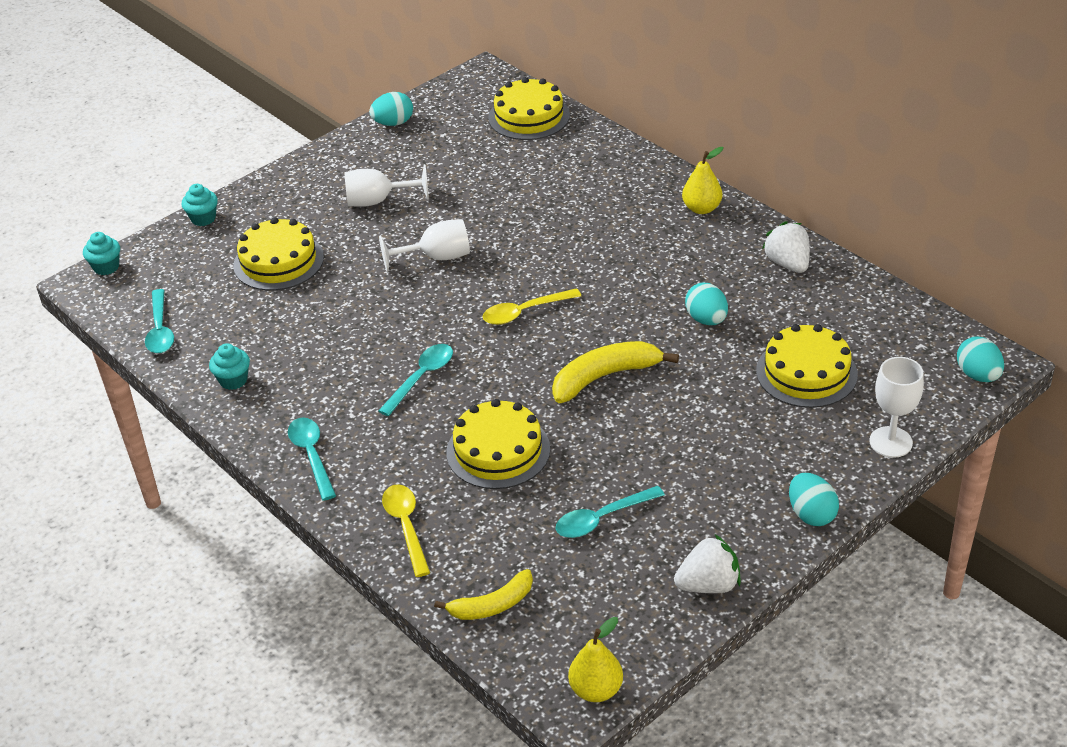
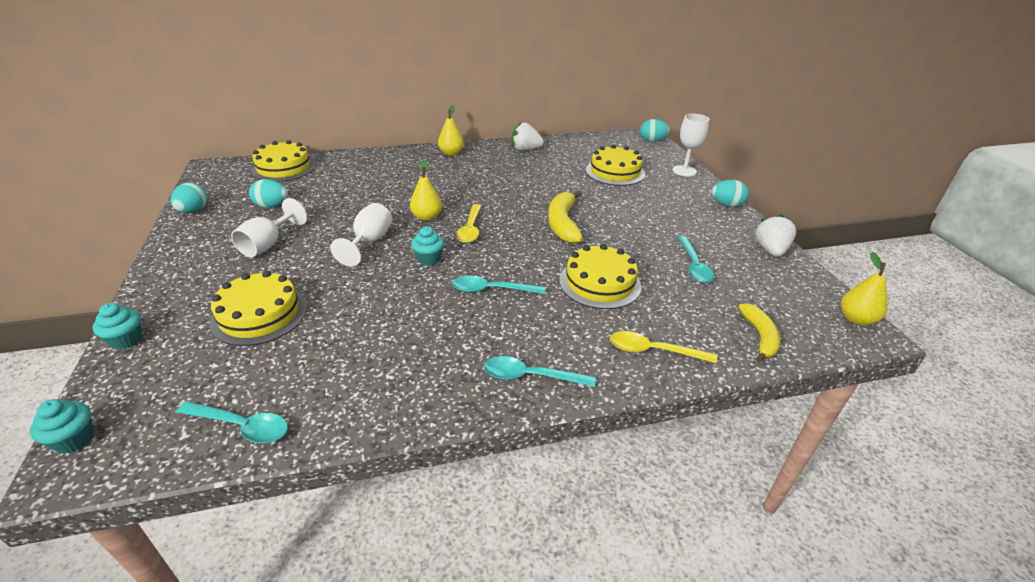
camera: 65 degrees left, 5 degrees down
turquoise cupcake [209,343,250,390] -> turquoise cupcake moved to [411,226,444,265]
turquoise spoon [379,344,453,416] -> turquoise spoon turned 60 degrees counterclockwise [452,275,545,294]
turquoise egg [685,283,728,325] -> turquoise egg moved to [249,179,288,208]
none -> yellow pear [410,160,442,221]

